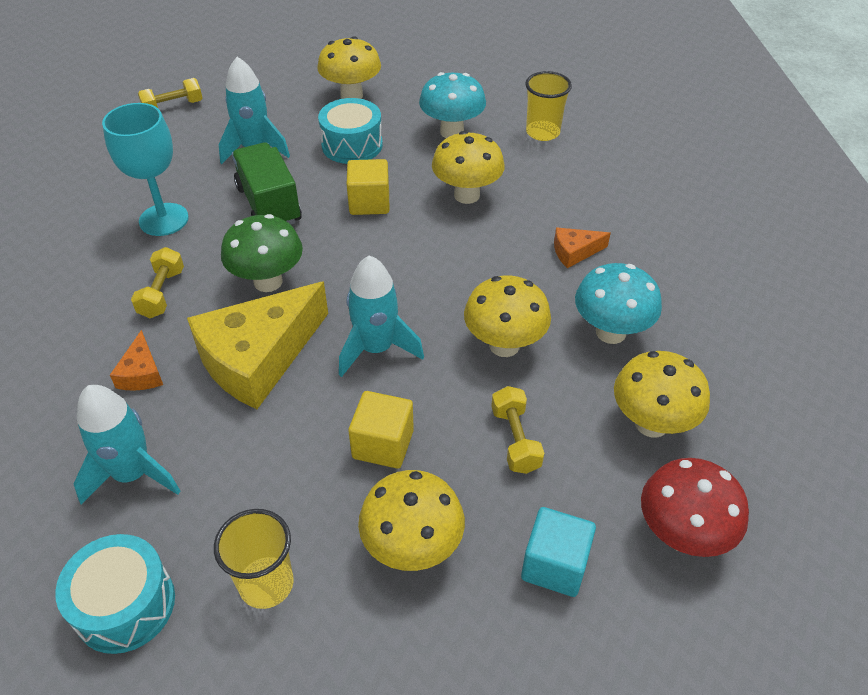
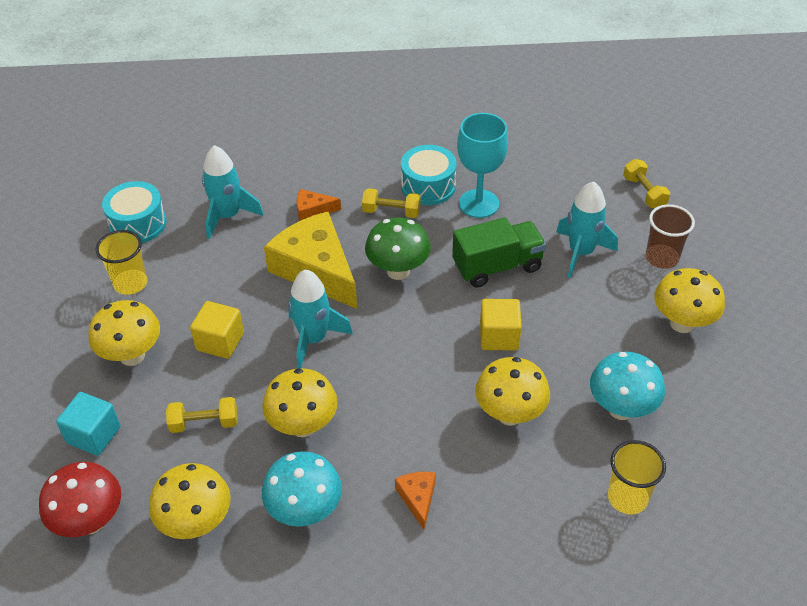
camera: 95 degrees right, 0 degrees up
turquoise drum [318,98,383,164] -> turquoise drum moved to [401,145,457,205]
none -> brown cup [646,204,695,269]

